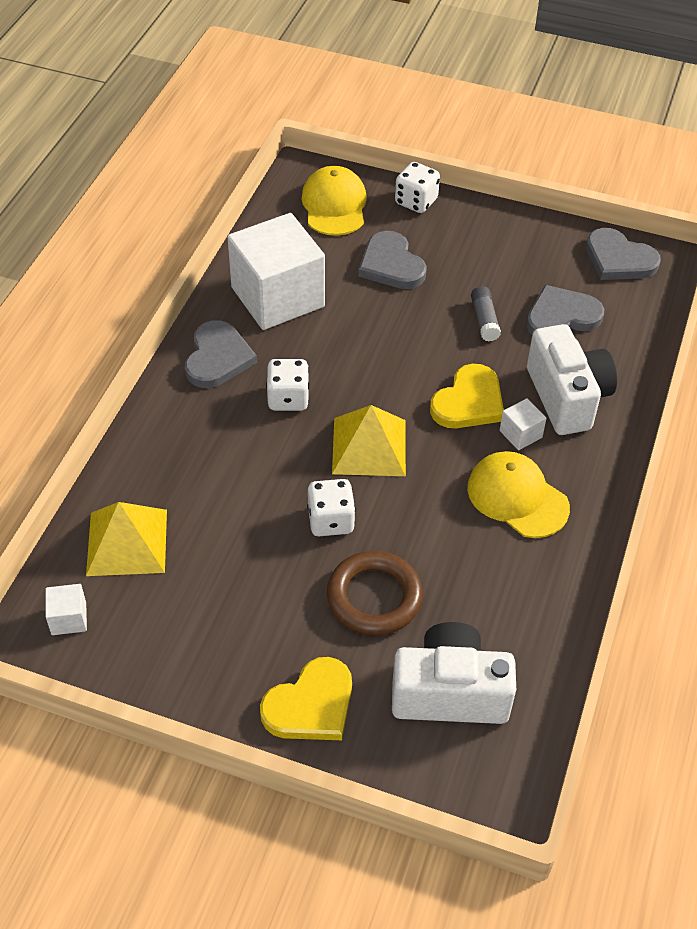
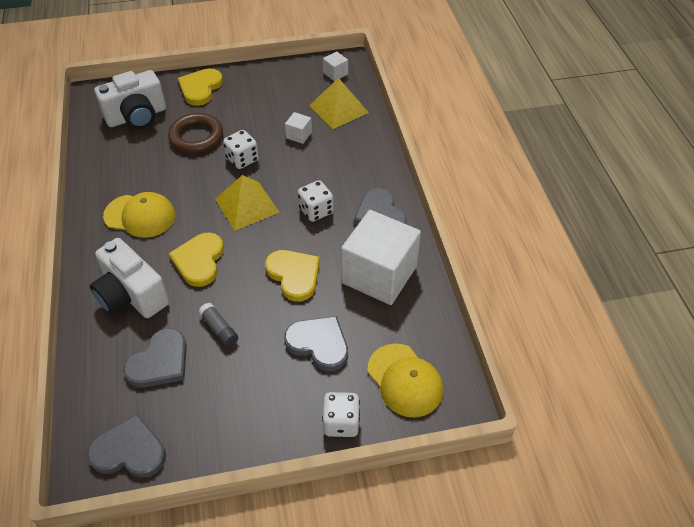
camera: 150 degrees right, 0 degrees up
white cube [500,398,547,450] -> white cube moved to [285,112,312,144]
none -> yellow heart [265,250,320,302]

